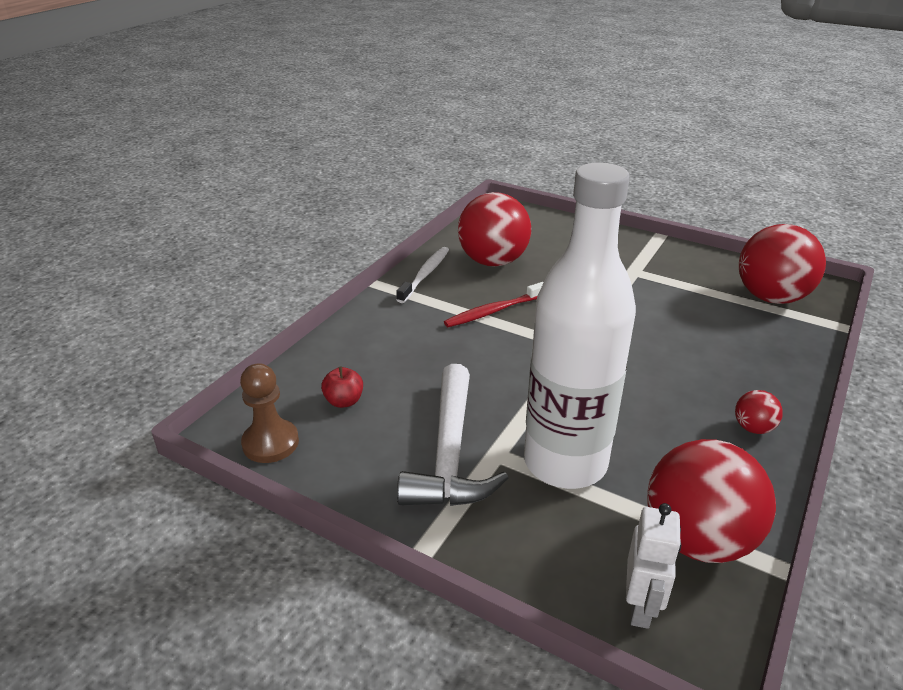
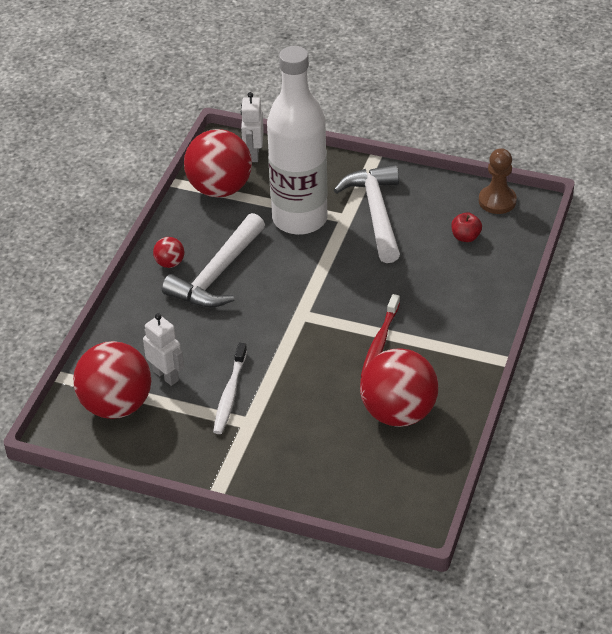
camera: 170 degrees right, 10 degrees up
white toothbrush [396,247,449,303] -> white toothbrush moved to [213,343,247,434]
red toothbrush [444,282,544,327] -> red toothbrush turned 150 degrees clockwise [361,294,400,377]
none -> white robot [143,313,184,386]
none -> white hammer [162,213,265,308]

